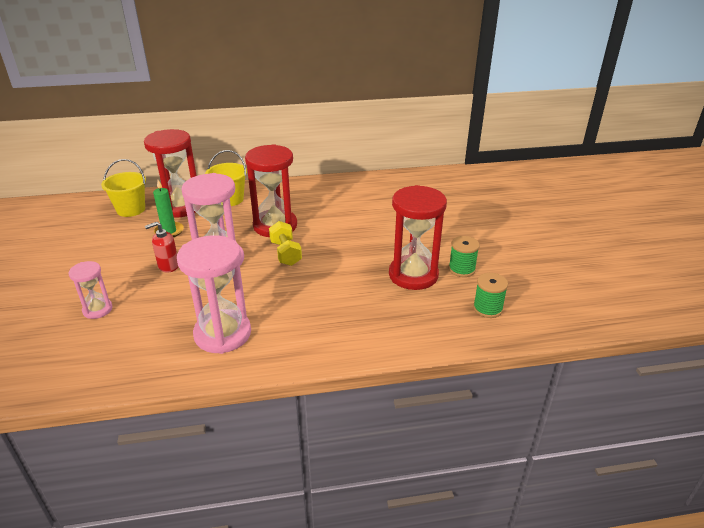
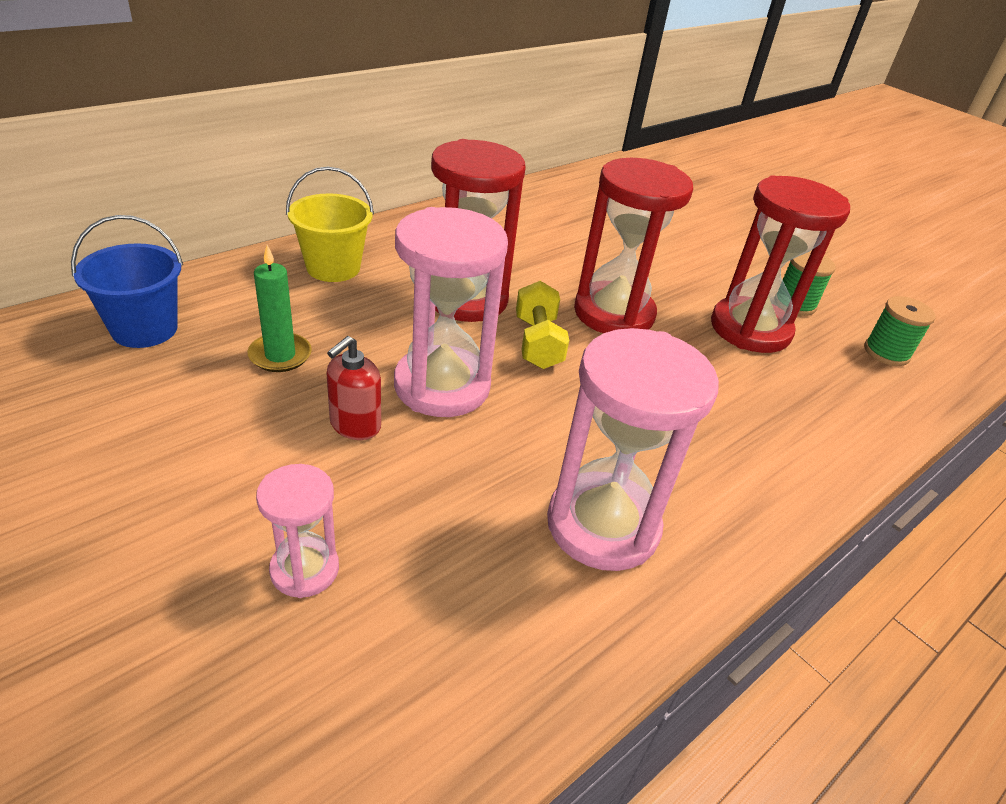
camera: 35 degrees left, 5 degrees up
yellow bucket [101,159,146,217] -> blue bucket [71,215,183,348]
red hourglass [144,129,197,218] -> red hourglass moved to [574,158,693,333]
yellow dumbbell [269,221,302,266] -> yellow dumbbell turned 45 degrees clockwise [516,281,569,369]

